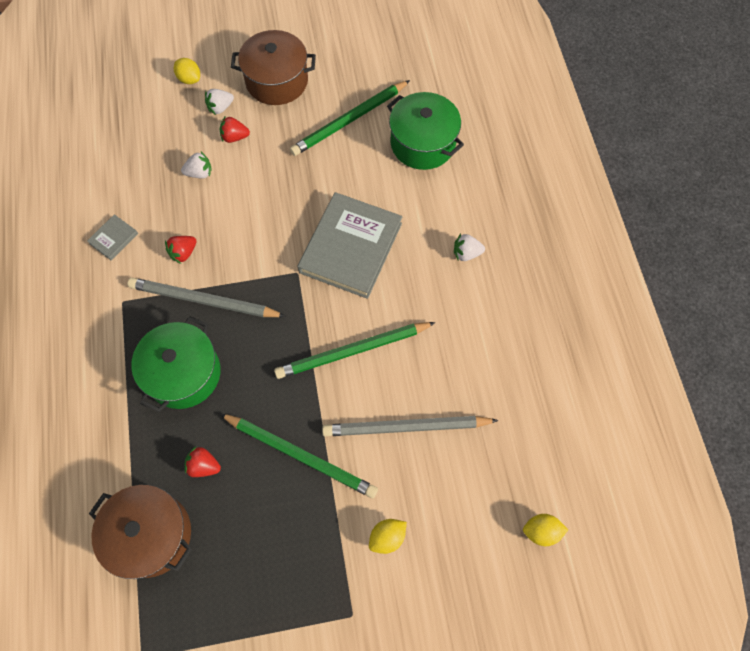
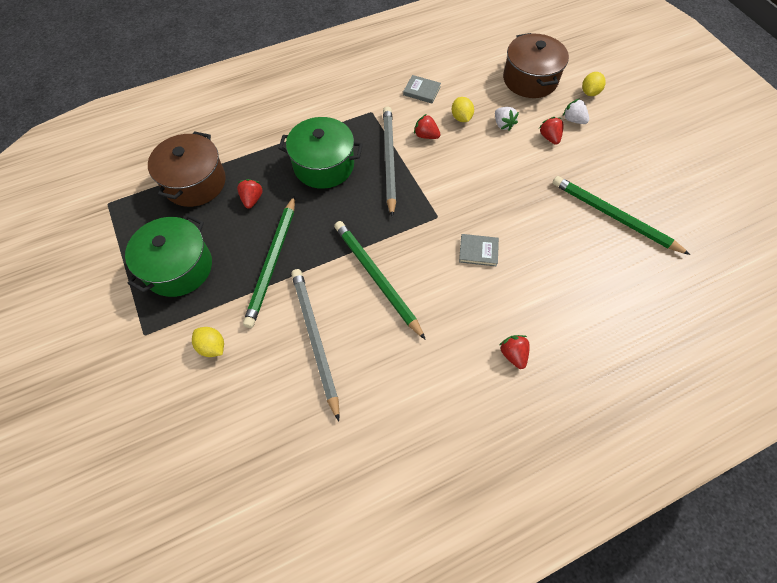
camera: 75 degrees right, 5 degrees down
brown pot [231,30,316,105] -> brown pot moved to [503,33,569,98]
grey book [297,192,403,299] -> grey book [459,234,499,267], size x0.42
green pot [387,92,464,170] -> green pot moved to [125,214,212,297]
white strawberry [454,234,485,261] -> red strawberry [500,335,530,369]
yellow lemon [523,514,568,546] -> yellow lemon moved to [452,97,474,122]

